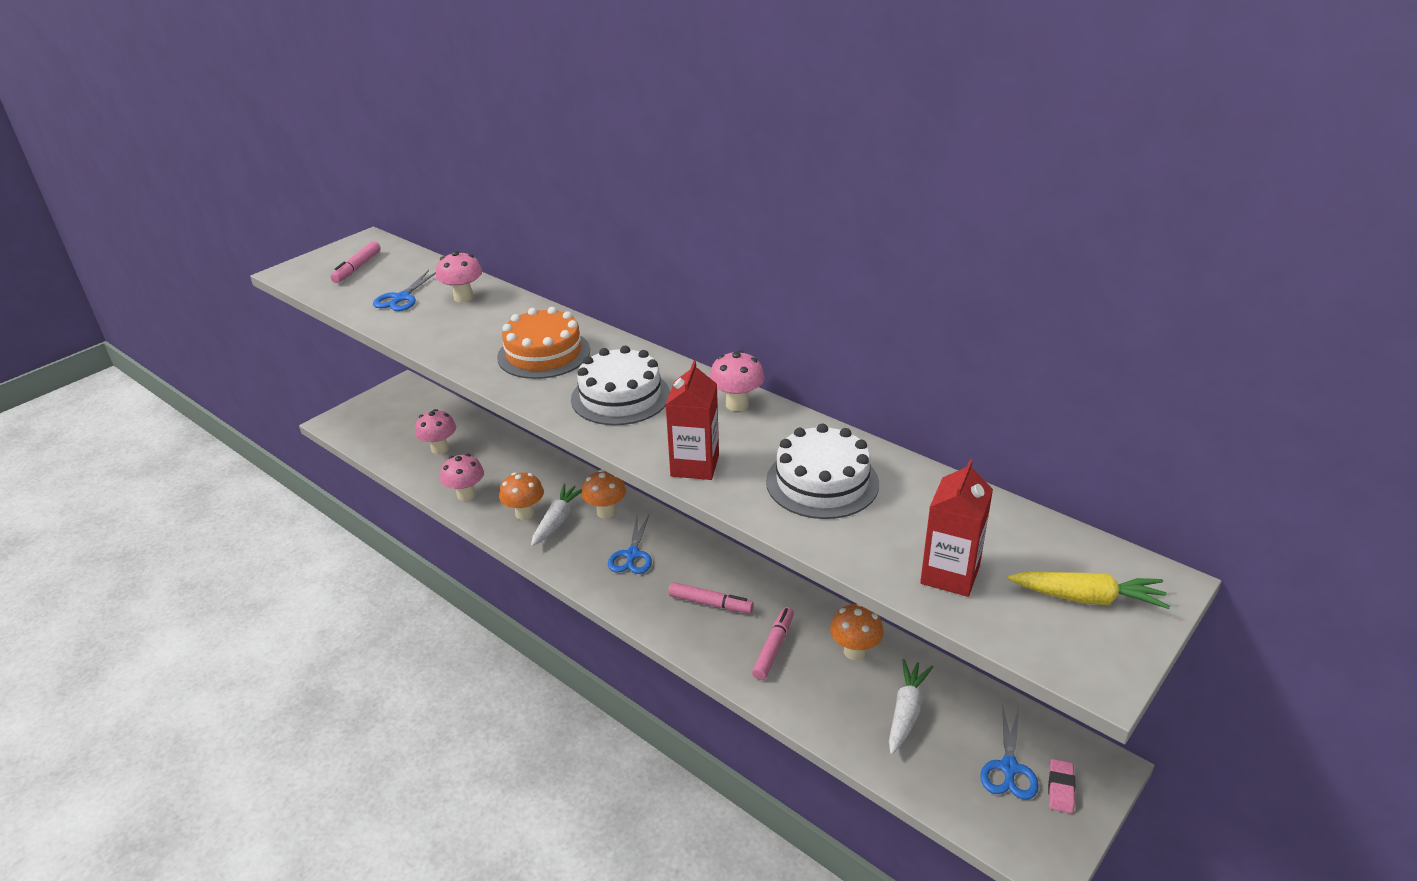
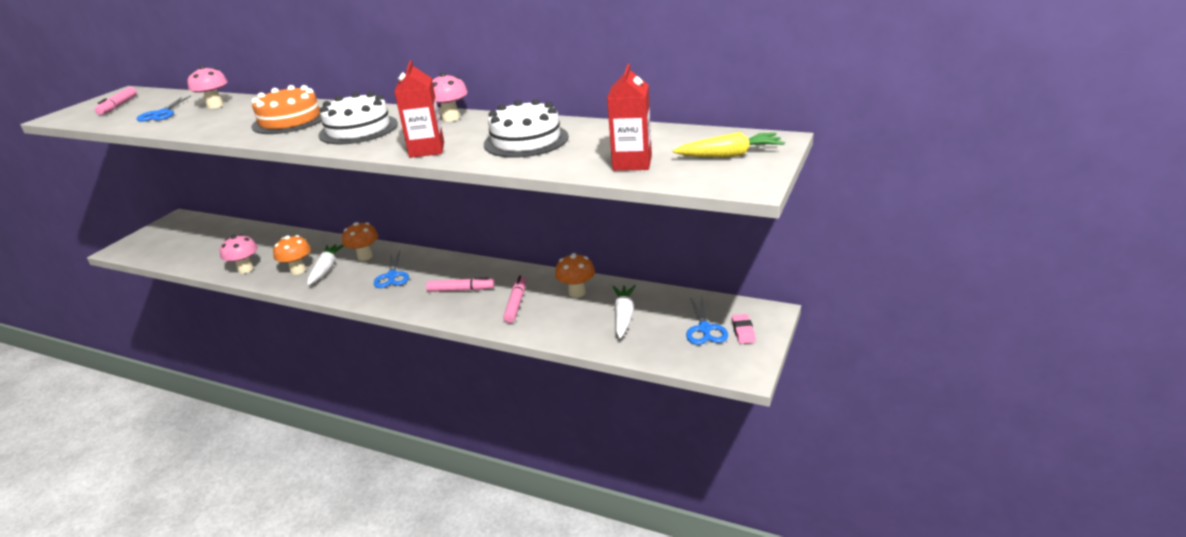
camera: 15 degrees left, 5 degrees down
pink mushroom [415,409,456,454] -> none

